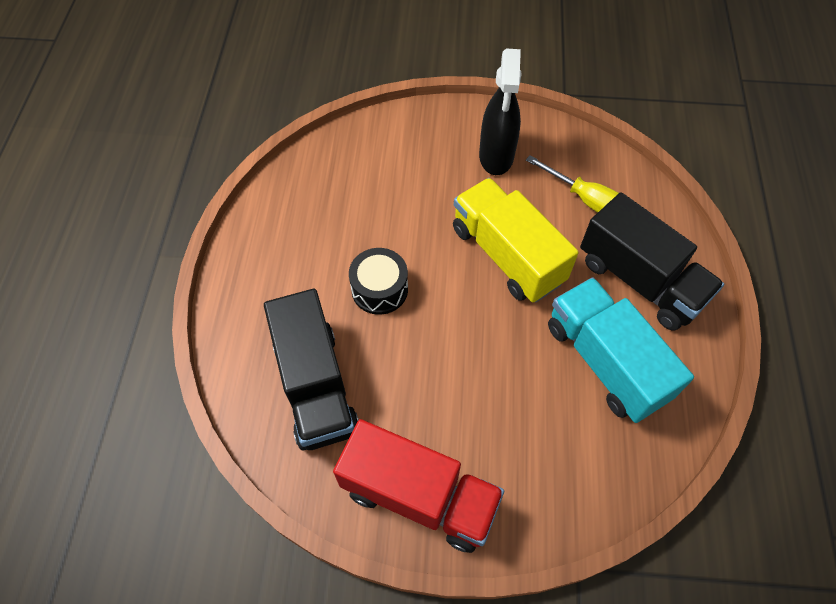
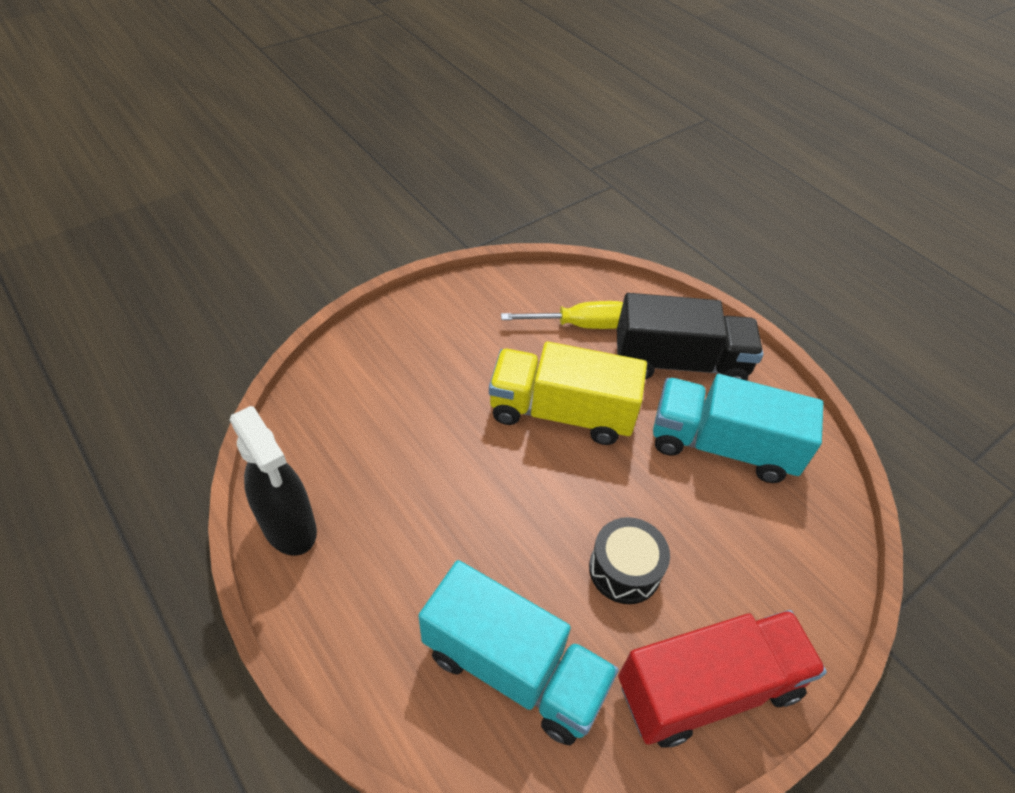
camera: 45 degrees left, 10 degrees down
black truck [264,289,358,450] -> turquoise truck [418,560,619,745]
black drum [349,248,408,315] -> black drum moved to [589,517,670,604]
black spray bottle [479,48,522,175] -> black spray bottle moved to [230,406,317,556]

